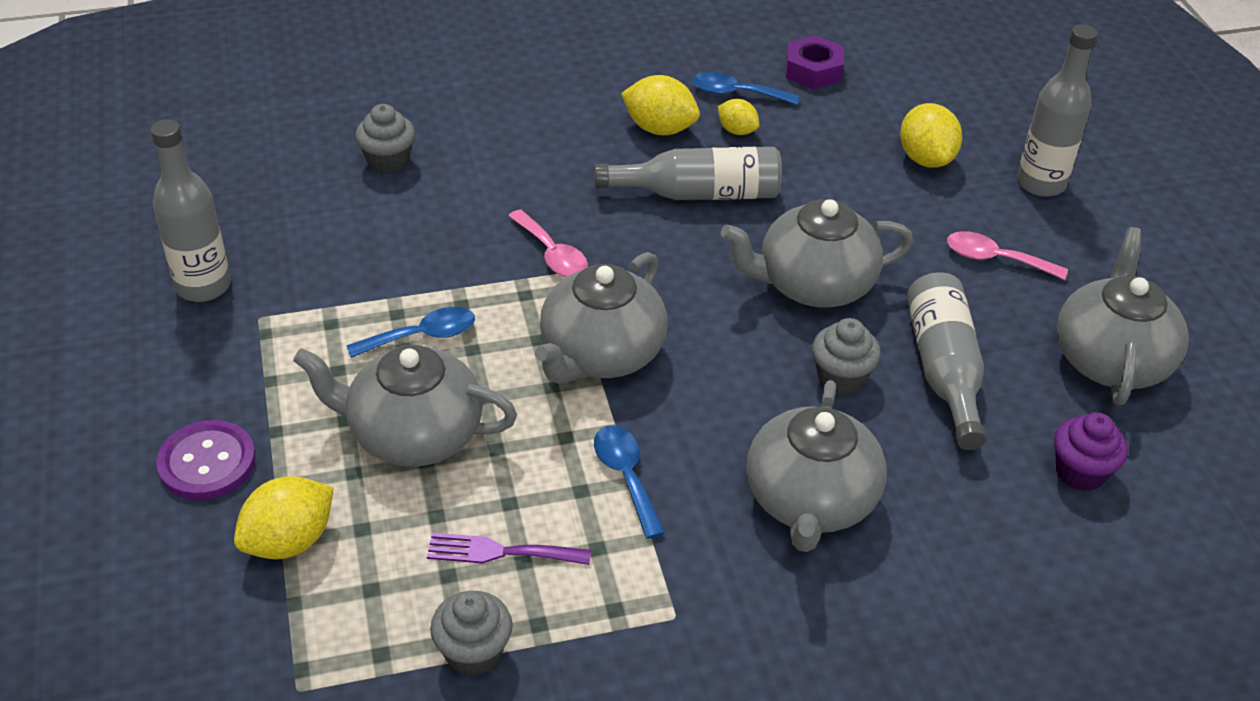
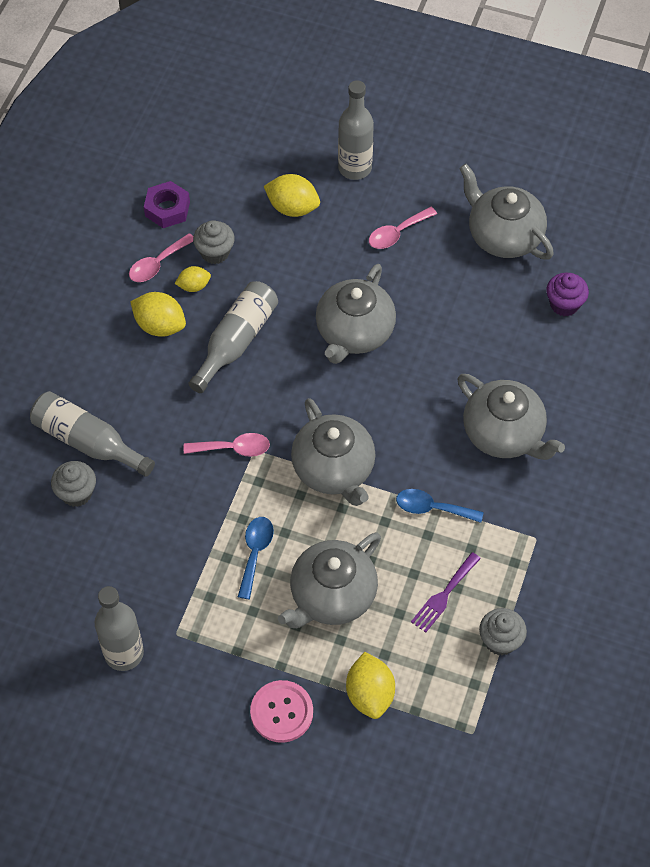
camera: 55 degrees left, 15 degrees up
purple button [156,420,256,500] -> pink button [250,680,313,743]
yellow lemon [621,75,700,135] -> yellow lemon turned 60 degrees clockwise [130,292,186,337]
blue spoon [692,72,799,105] -> pink spoon [129,233,193,282]
grey cupcake [812,318,881,395] -> grey cupcake moved to [193,220,235,264]
grey bottle [907,272,986,450] -> grey bottle moved to [30,391,155,477]

